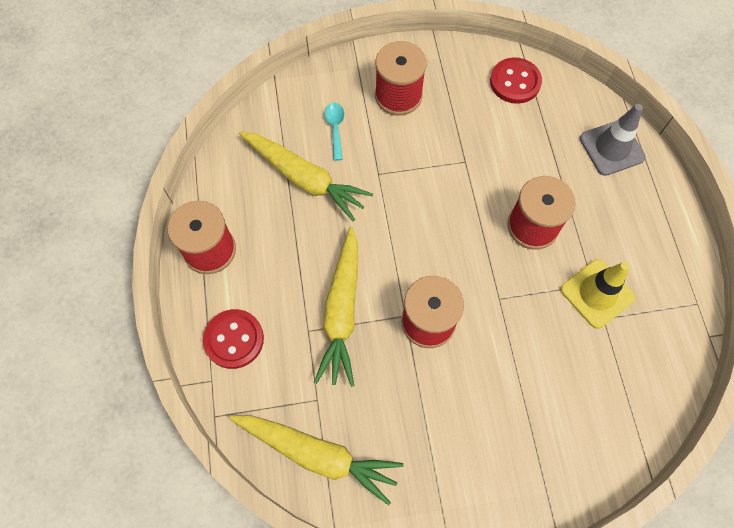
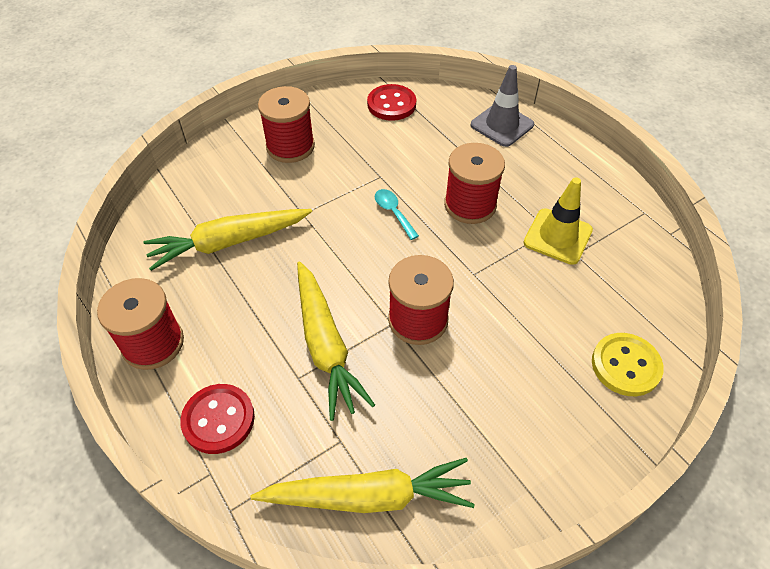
camera: 25 degrees left, 15 degrees down
yellow carrot [239,131,373,221] -> yellow carrot turned 150 degrees clockwise [143,209,312,271]
turquoise spoon [325,102,344,160] -> turquoise spoon moved to [375,189,419,240]
none -> yellow button [592,333,664,396]

